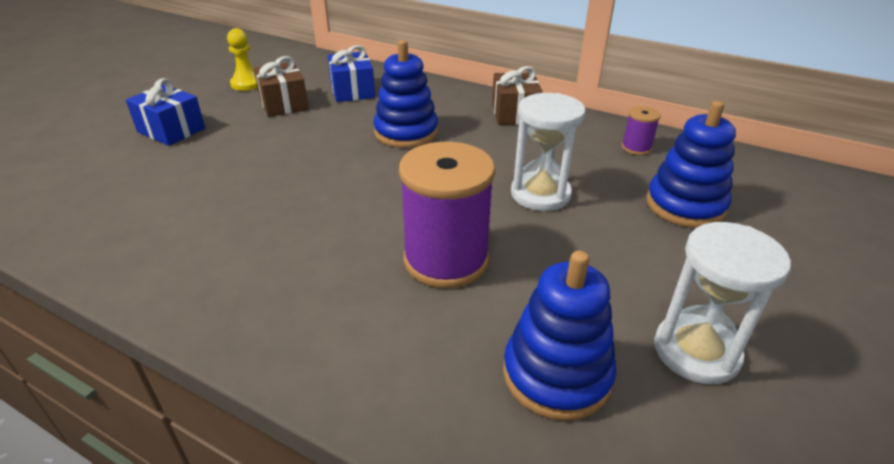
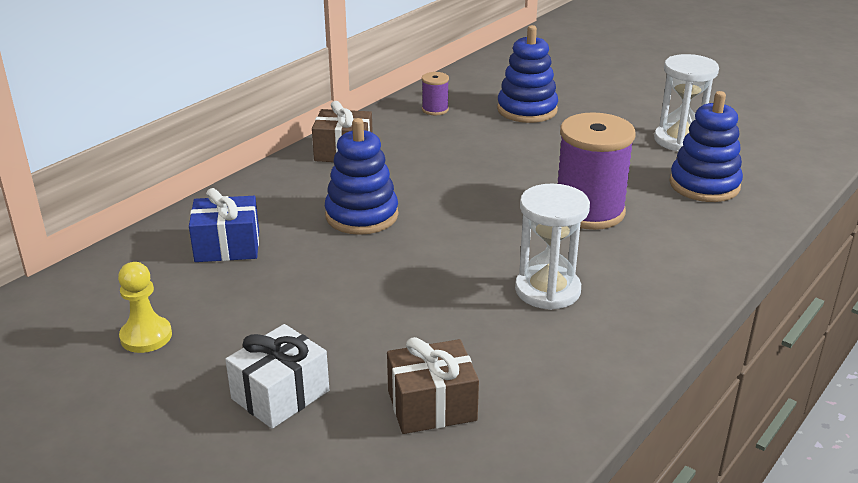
camera: 80 degrees left, 5 degrees down
blue gift [126,78,205,146] -> white gift [225,324,329,429]
brown gift [254,56,309,117] -> brown gift moved to [387,337,479,434]
white hourglass [511,93,586,211] -> white hourglass moved to [515,184,590,310]

